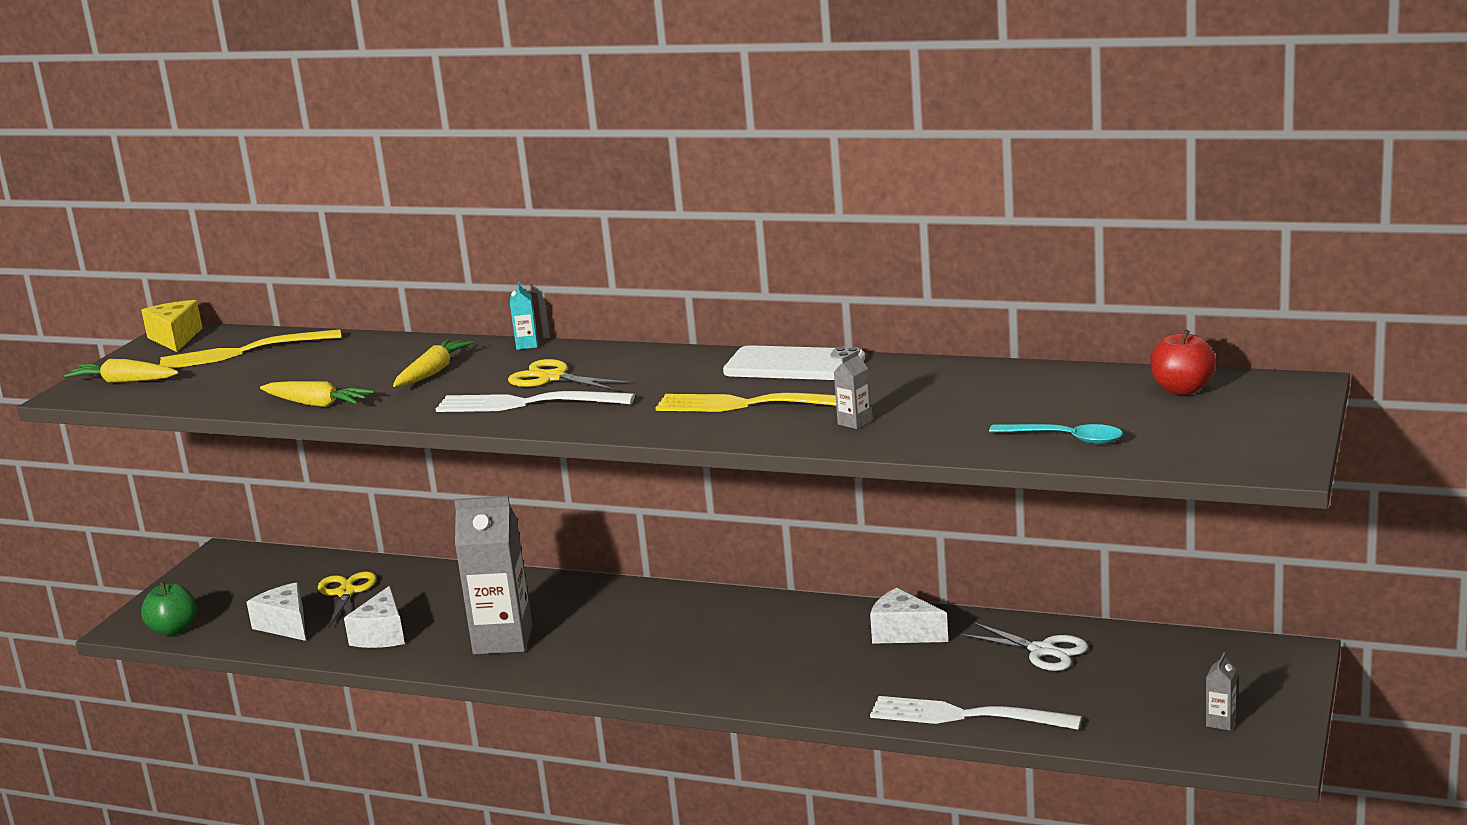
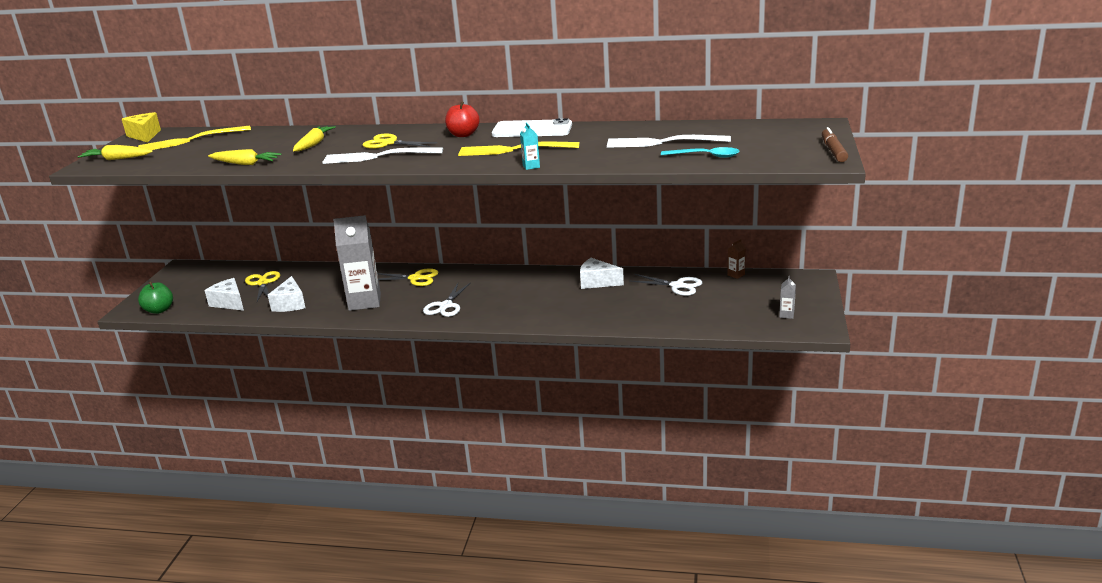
camera: 10 degrees left, 5 degrees up
turquoise carton [510,282,538,350] -> turquoise carton moved to [520,122,540,170]
grey carton [834,351,871,429] -> none
white fork [870,696,1082,730] -> white fork moved to [607,135,731,148]
red apple [1150,330,1216,395] -> red apple moved to [445,101,480,137]
none -> yellow scissors [377,268,439,286]
none -> white scissors [423,282,471,317]
none -> brown carton [727,239,746,279]
none -> brown marker [822,127,848,162]

